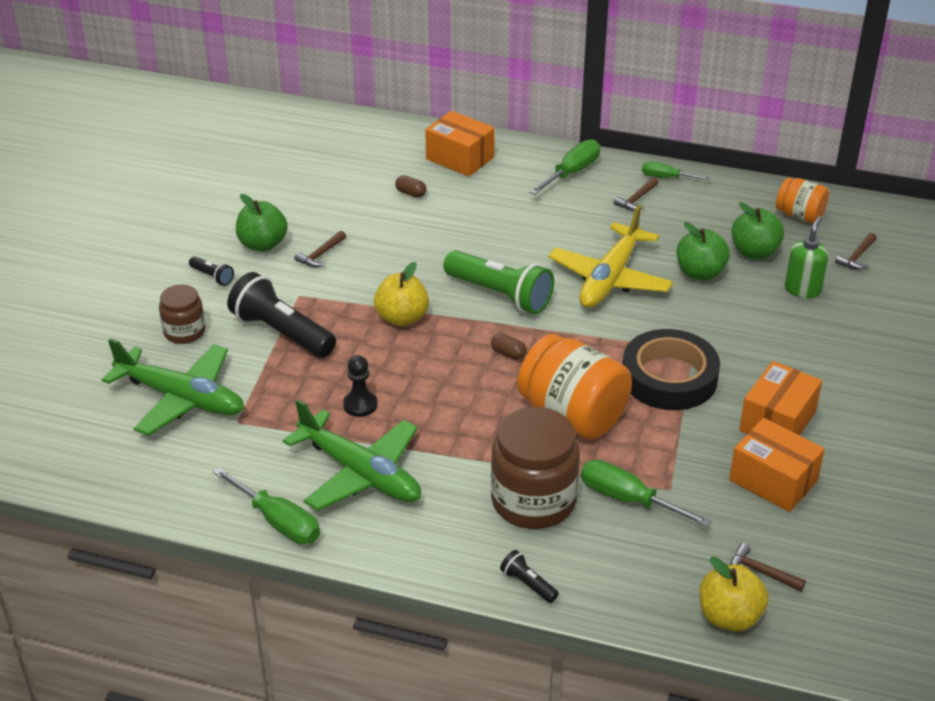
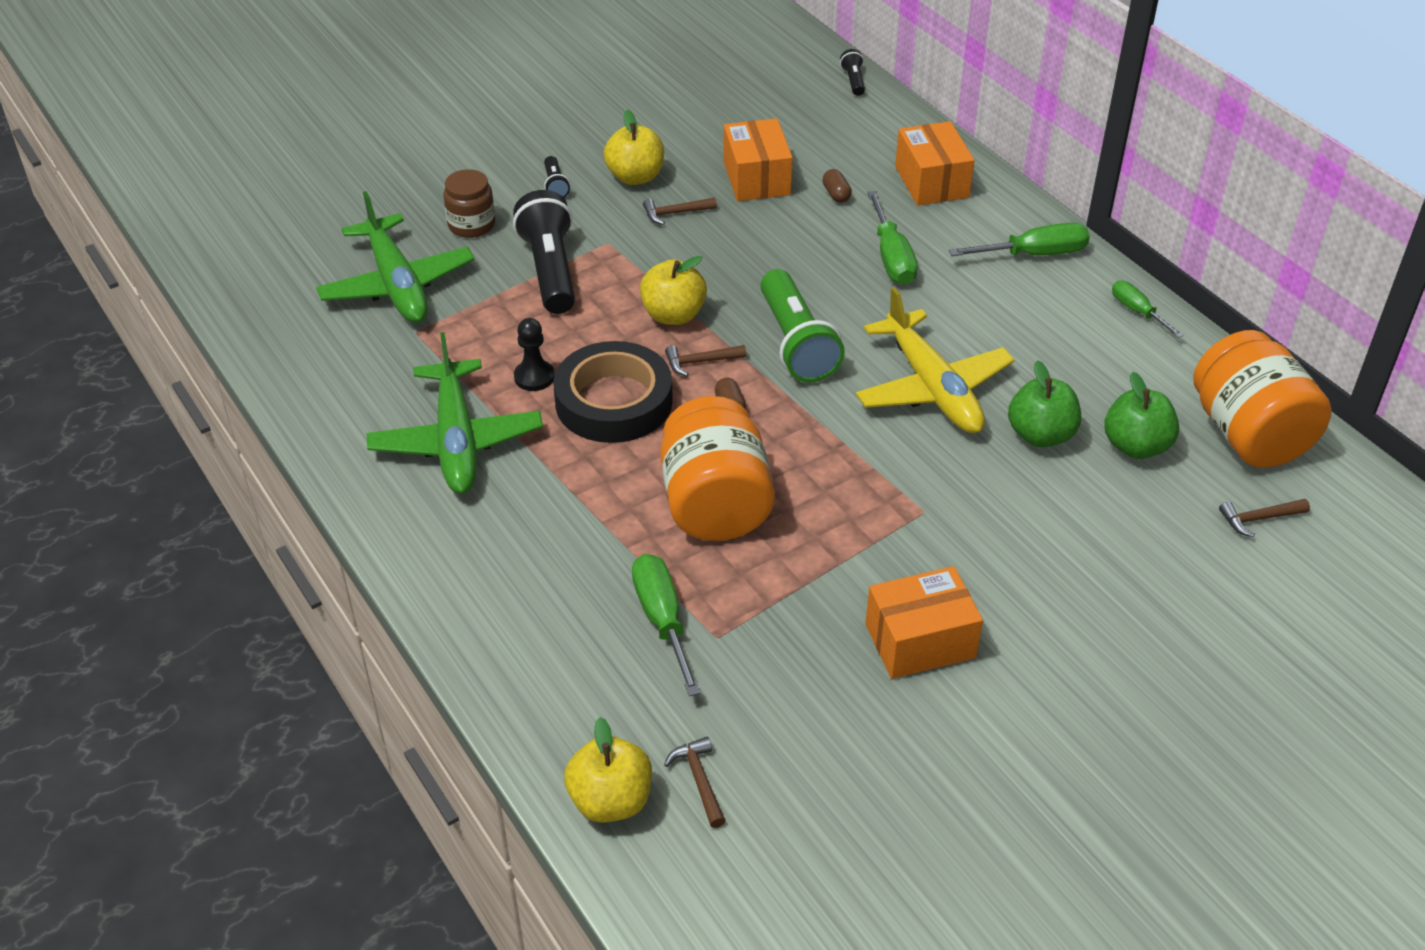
camera: 40 degrees right, 5 degrees up
green screwdriver [213,467,320,544] -> green screwdriver moved to [867,191,918,285]
green apple [236,194,288,252] -> yellow apple [604,110,664,185]
brown jar [491,407,580,529] -> none
black flashlight [500,550,559,603] -> black flashlight moved to [840,49,865,96]
yellow plane [548,205,673,308] -> yellow plane turned 90 degrees counterclockwise [856,287,1014,433]
brown hammer [613,177,658,211] -> brown hammer moved to [665,345,746,376]
black tape [623,329,720,410] -> black tape moved to [553,341,673,443]
orange box [729,418,825,512] -> orange box moved to [723,118,793,201]
orange jar [776,177,829,224] -> orange jar [1193,330,1332,468], size x1.79
green soap dispenser [784,216,828,298] -> none

